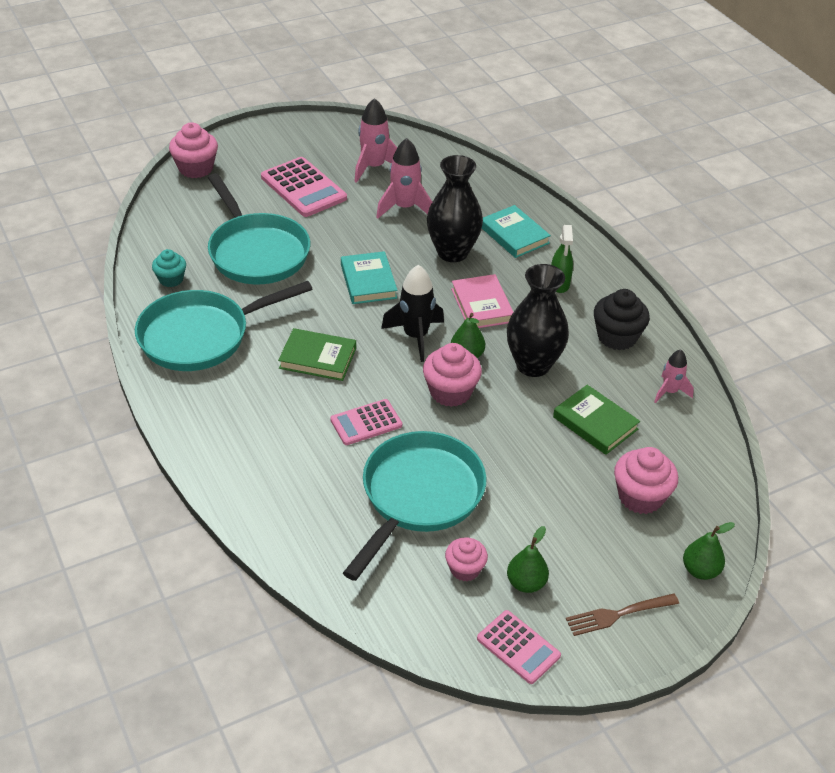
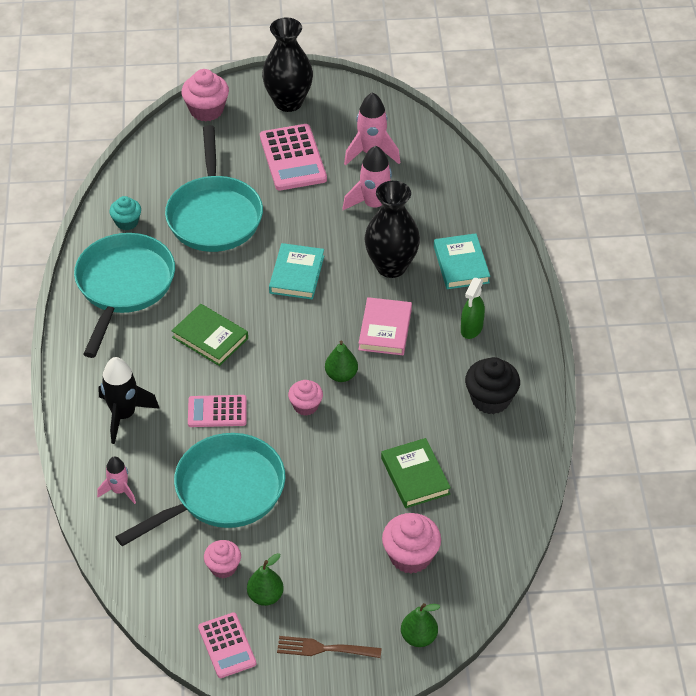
camera: 25 degrees right, 5 degrees up
turquoise pan [135,281,313,371] -> turquoise pan turned 105 degrees clockwise [74,233,175,358]
black rocket [381,265,444,362] -> black rocket moved to [98,357,160,444]
pink cupcake [423,343,482,407] -> pink cupcake [288,380,323,416], size x0.63
black vase [507,264,569,377] -> black vase moved to [262,17,313,112]
pink rocket [654,349,694,403] -> pink rocket moved to [97,456,136,504]

